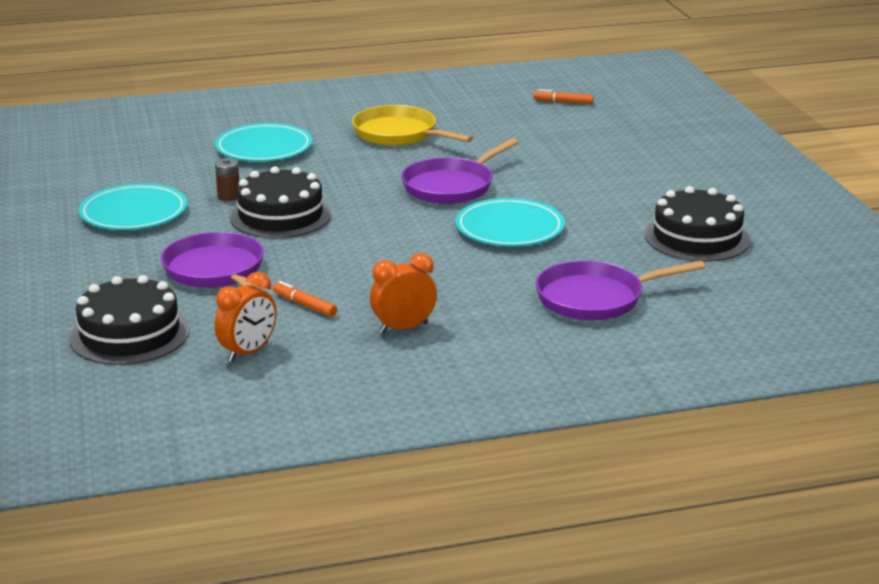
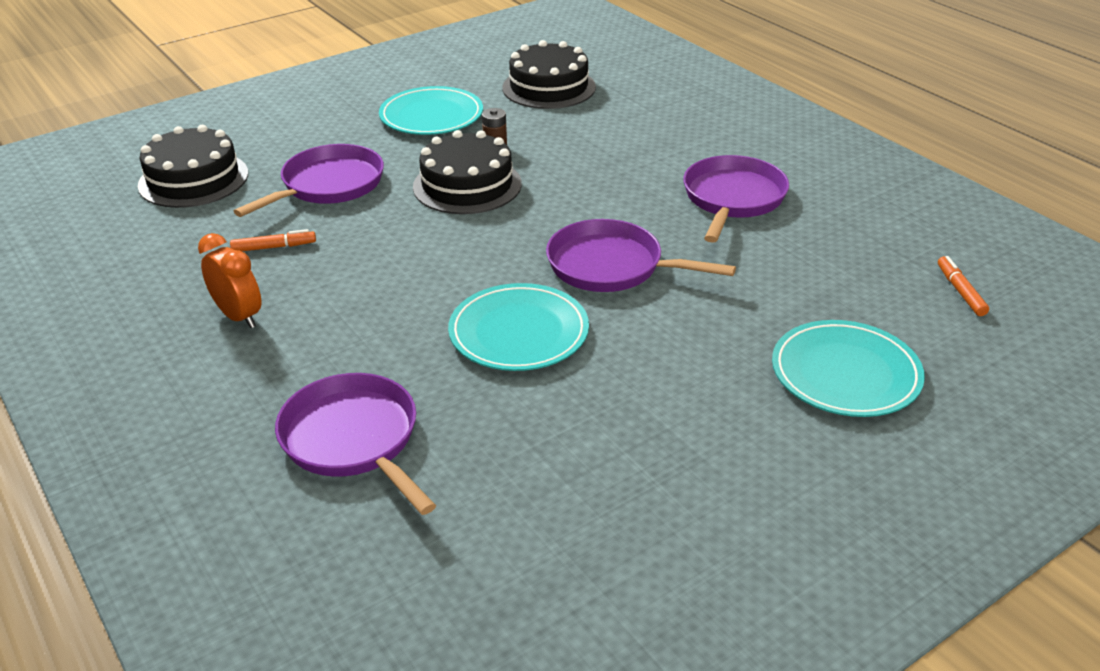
camera: 70 degrees right, 10 degrees up
turquoise plate [215,123,312,162] -> turquoise plate moved to [772,320,925,417]
orange clock [215,272,277,362] -> none
orange marker [273,281,337,317] -> orange marker turned 60 degrees clockwise [230,229,316,251]
yellow pan [352,105,473,146] -> purple pan [683,155,789,243]
black cake [645,186,750,262] -> black cake moved to [502,40,596,109]

